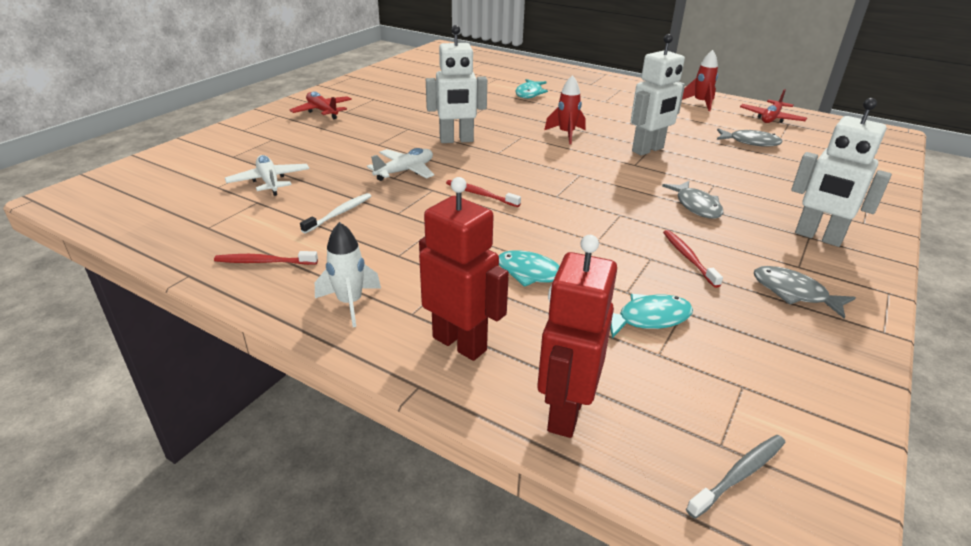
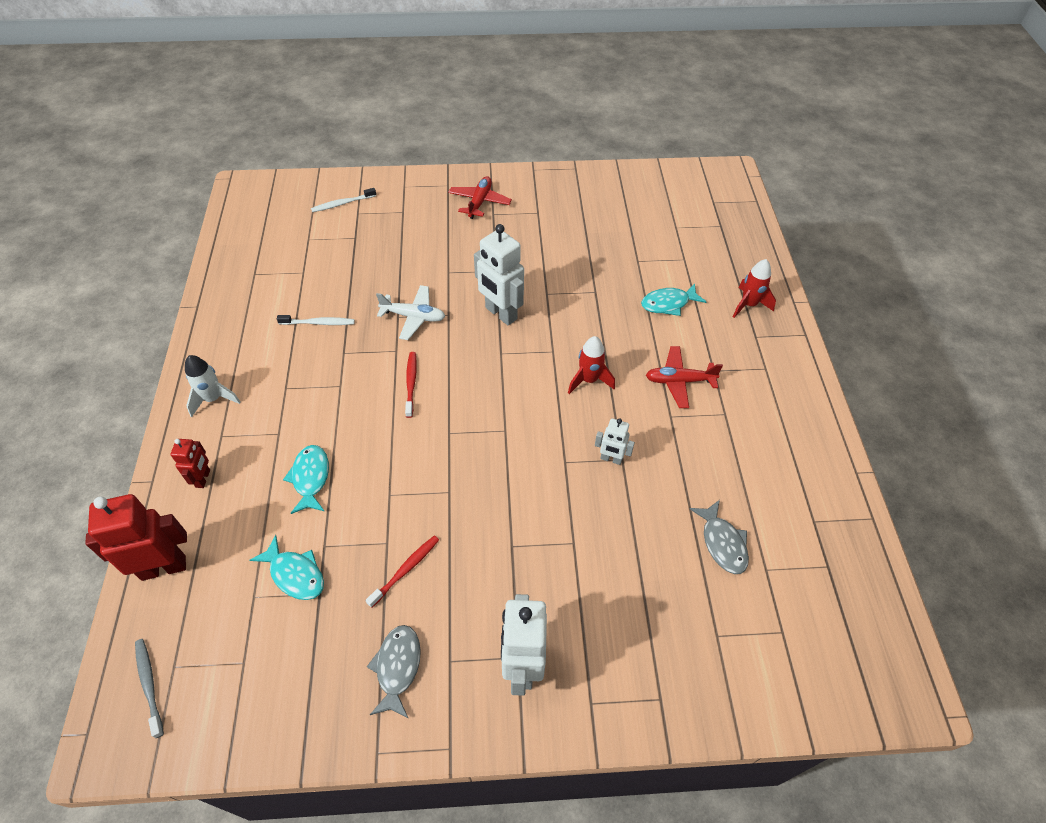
camera: 55 degrees right, 20 degrees up
red toothbrush [214,251,318,265] -> none
white plane [225,155,309,196] -> none
red robot [419,177,509,361] -> red robot [170,439,210,488], size x0.54
white robot [631,34,685,156] -> white robot [595,418,635,465], size x0.54
grey fish [662,181,723,219] -> none
red rocket [682,50,718,111] -> red rocket moved to [733,259,776,318]
grey toothbrush [686,435,786,519] -> grey toothbrush turned 135 degrees counterclockwise [135,639,164,738]
red plane [740,89,807,123] -> red plane moved to [646,346,723,408]
none -> white toothbrush [311,188,376,212]

